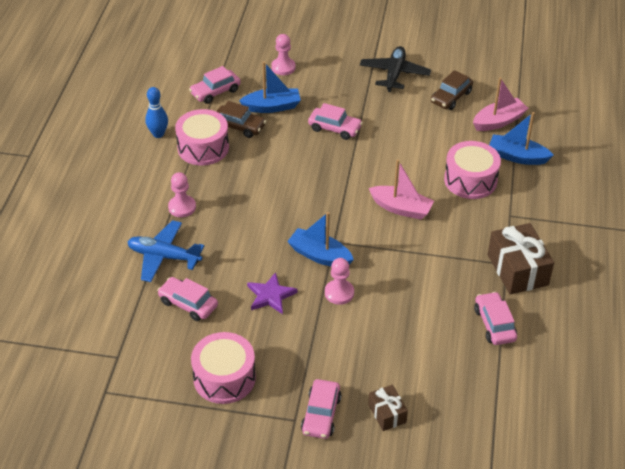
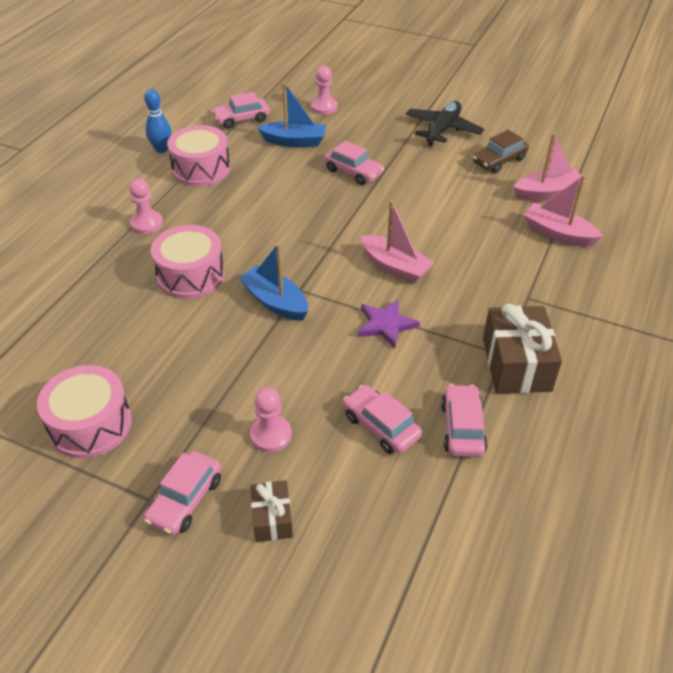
camera: 15 degrees right, 0 degrees up
blue plane [127,220,204,282] -> none
pink car [157,277,218,321] -> pink car moved to [343,385,422,454]
brown car [216,101,266,138] -> none
purple star [247,272,298,314] -> purple star moved to [358,299,420,348]
pink pawn [325,258,354,305] -> pink pawn moved to [250,387,292,452]
pink drum [444,141,501,199] -> pink drum moved to [151,225,225,299]
blue boat [489,112,553,165] -> pink boat [524,175,603,247]

